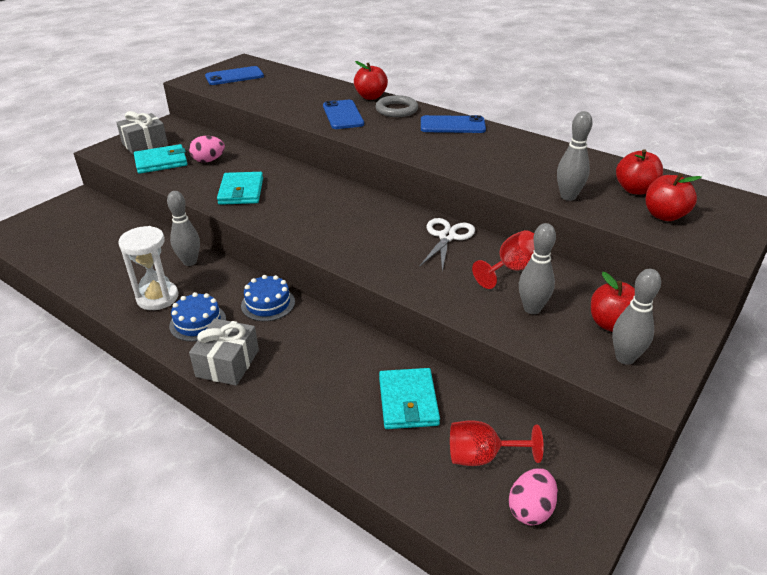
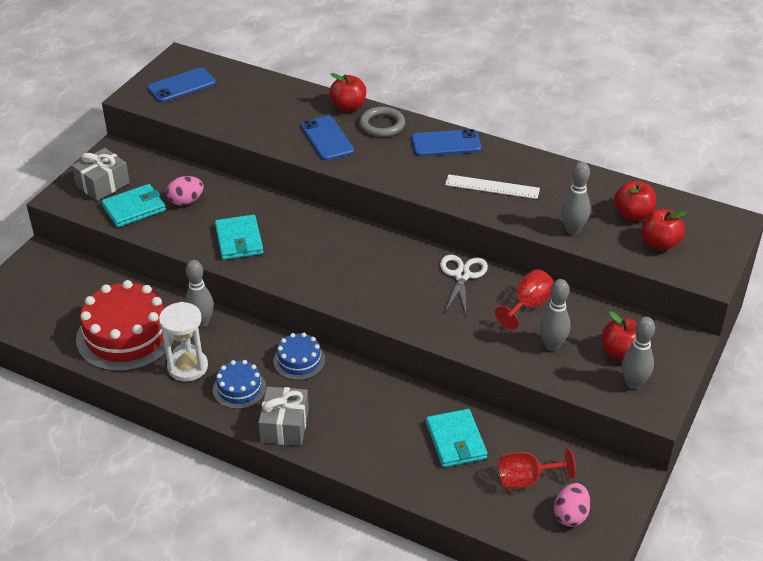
camera: 10 degrees left, 5 degrees up
none -> red cake [76,280,175,372]
none -> white ruler [445,174,540,199]

